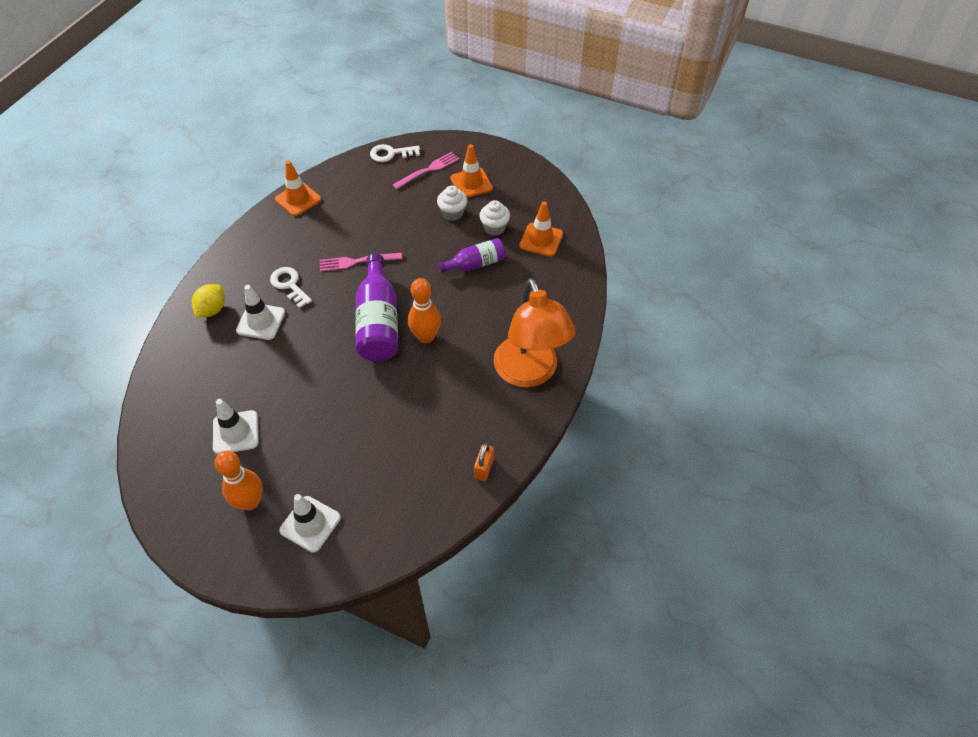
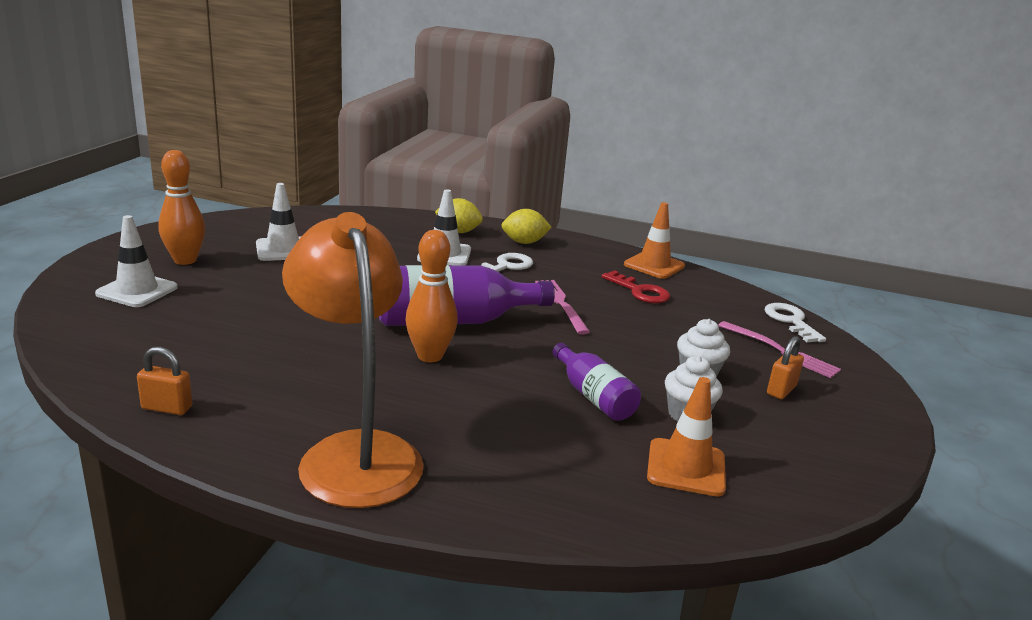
camera: 80 degrees right, 30 degrees down
orange traffic cone [451,144,493,198] -> orange padlock [767,336,804,399]
orange lamp [494,278,576,387] -> orange lamp turned 90 degrees clockwise [282,212,424,508]
none -> yellow lemon [501,209,552,244]
none -> red key [602,270,670,303]

